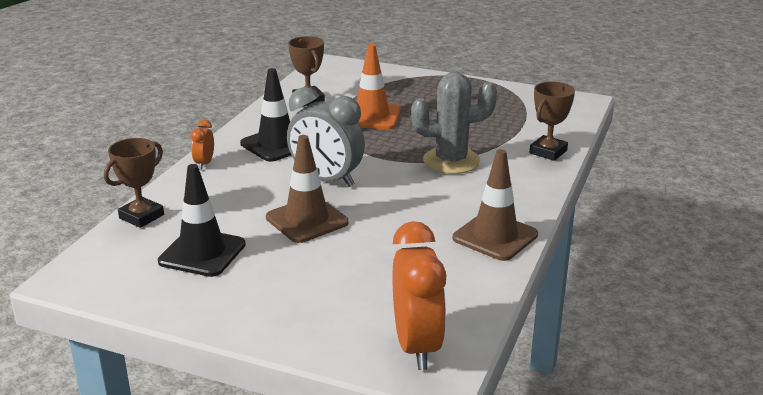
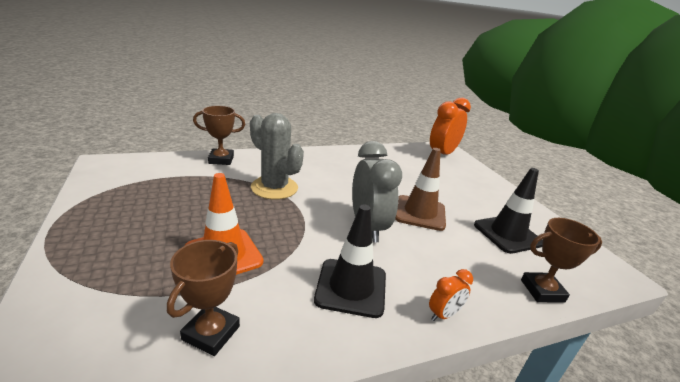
camera: 135 degrees left, 0 degrees up
brown traffic cone [453,149,538,261] -> none

